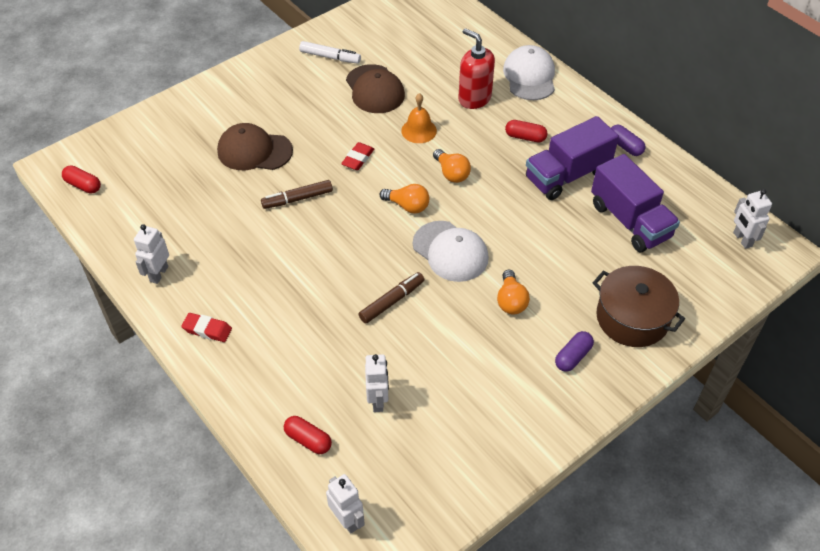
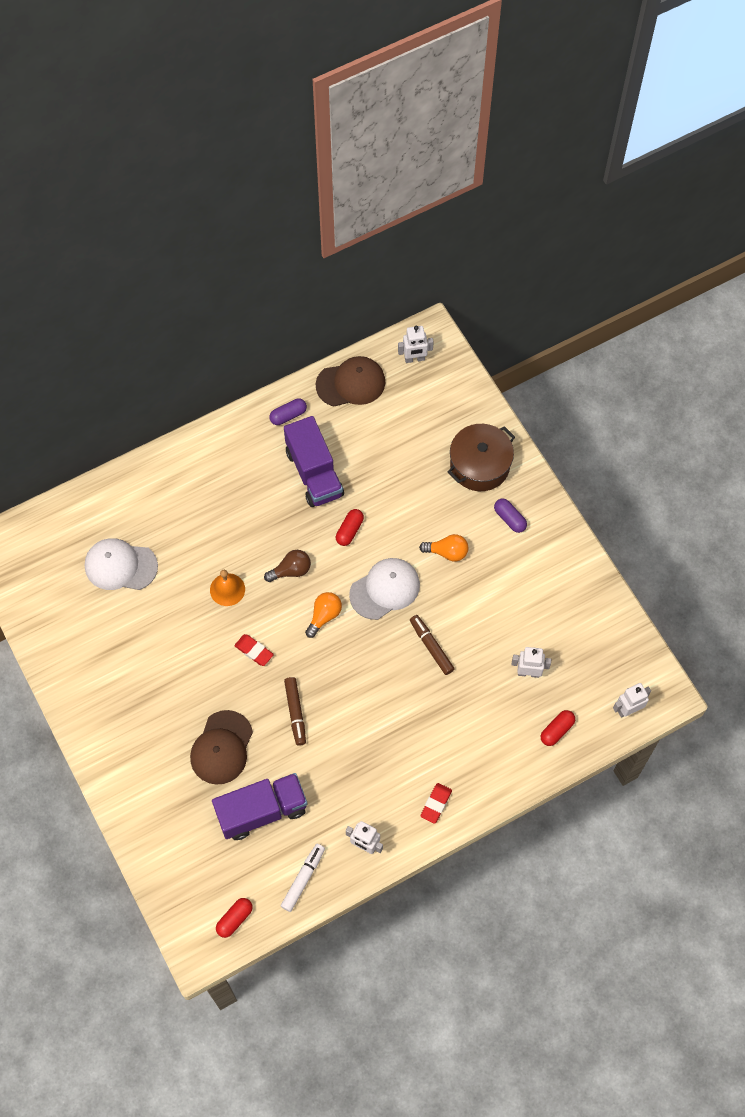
camera: 80 degrees left, 15 degrees up
white marker [299,41,361,64] -> white marker moved to [281,844,325,912]
brown cap [346,64,405,113] -> brown cap moved to [316,356,385,407]
orange light bulb [433,149,471,183] -> brown light bulb [264,550,311,582]
red soap dispenser [458,28,495,109] -> none
white cap [503,45,555,100] -> white cap moved to [85,538,158,590]
red capsule [505,120,547,142] -> red capsule moved to [336,509,364,546]
purple truck [591,154,680,252] -> purple truck moved to [212,773,307,840]

